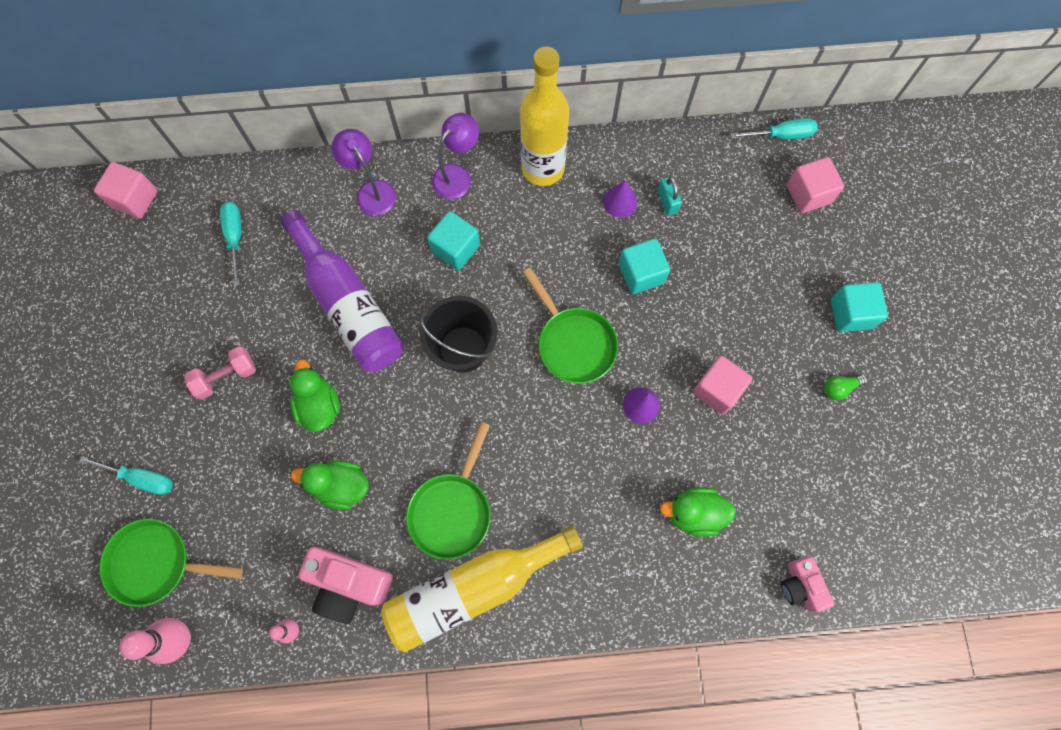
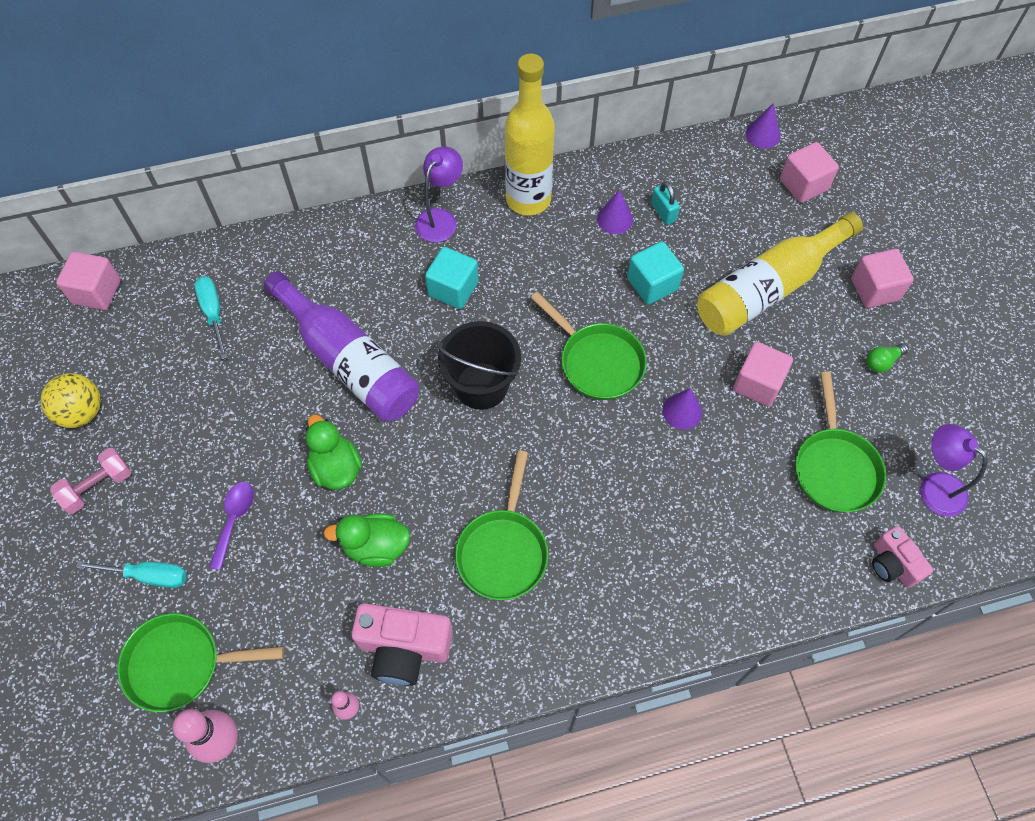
camera: 10 degrees left, 10 degrees down
pink dumbbell [184,346,256,400] -> pink dumbbell moved to [50,448,131,514]
purple lamp [332,129,396,215] -> purple lamp moved to [920,424,988,517]
yellow bottle [381,525,583,652] -> yellow bottle moved to [697,212,863,336]
green duck [660,487,736,537] -> none
turquoise screwdriver [731,118,817,139] -> purple cone [746,103,780,149]
turquoise cube [831,282,888,332] -> pink cube [851,249,914,308]
none -> yellow ball [41,373,101,428]
none -> purple spoon [209,482,254,570]
none -> green pan [795,372,886,513]

